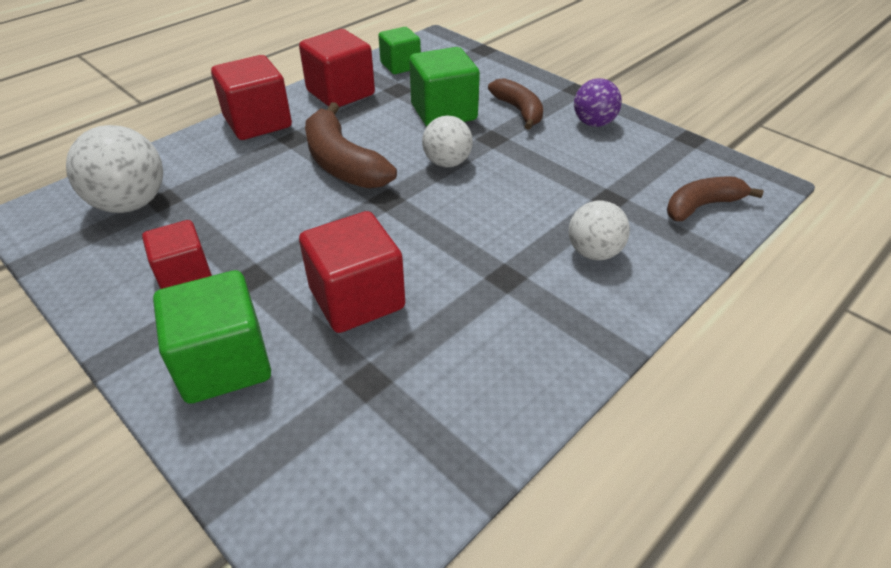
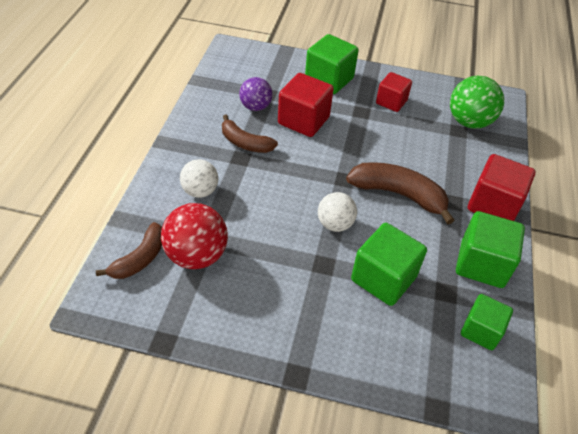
camera: 145 degrees right, 5 degrees up
white ball [66,125,163,213] -> green ball [450,76,504,129]
red cube [299,29,375,107] -> green cube [456,211,525,288]
brown banana [488,78,543,130] -> brown banana moved to [222,114,278,153]
purple ball [574,78,622,127] -> purple ball moved to [239,77,273,111]
none -> red ball [161,203,228,269]

